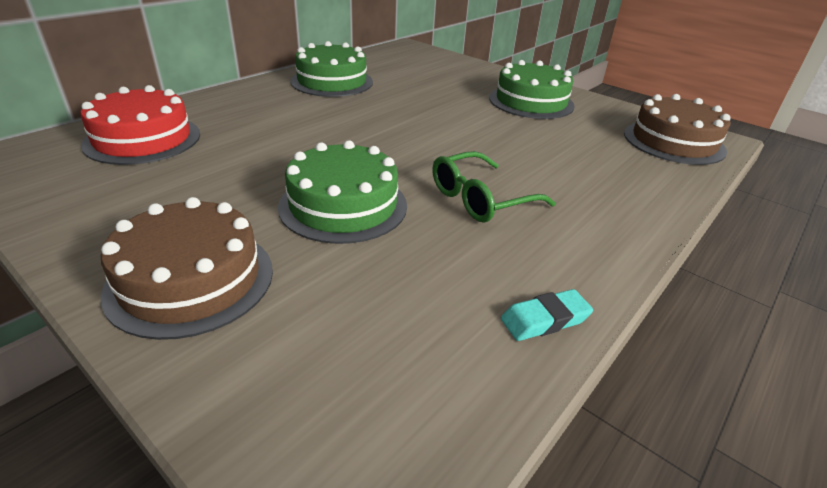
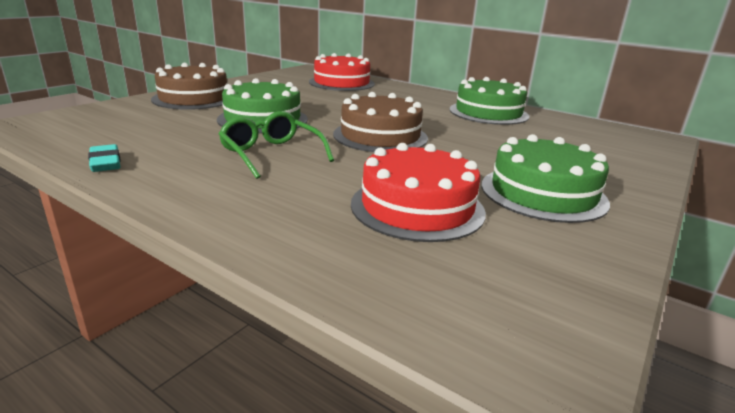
camera: 85 degrees right, 10 degrees down
brown cake [624,94,731,165] -> brown cake moved to [333,92,428,152]
none -> red cake [351,143,486,242]

